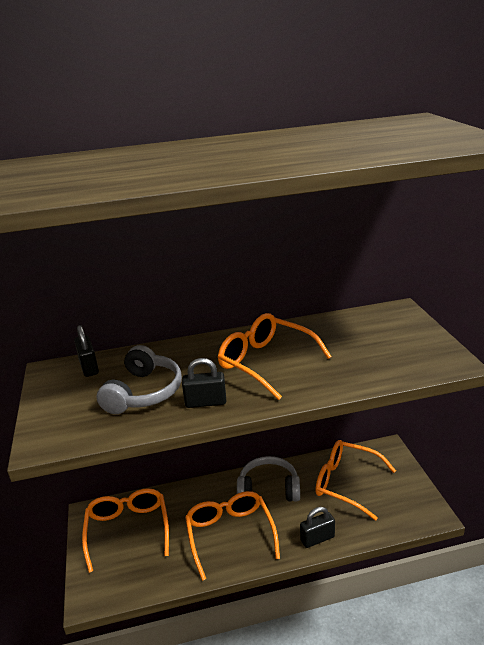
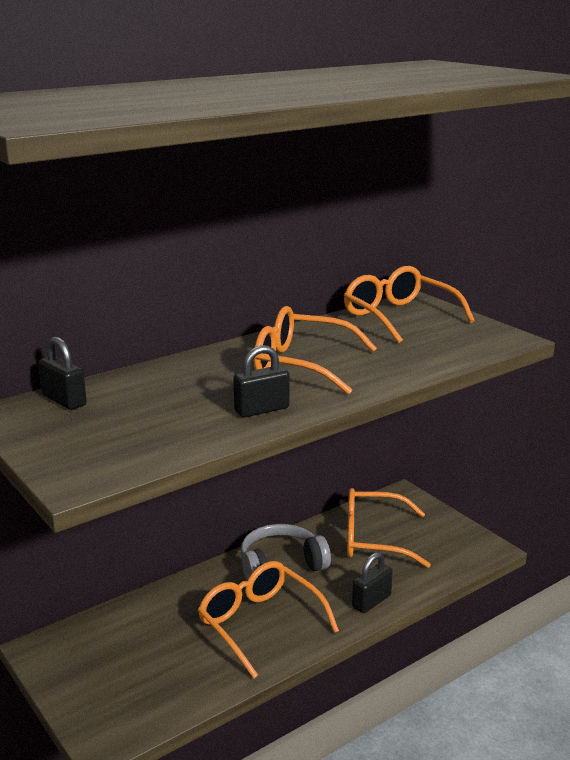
camera: 25 degrees left, 5 degrees down
orange glasses [82,488,169,573] -> orange glasses moved to [344,266,475,343]
grey headphones [97,345,182,414] -> none

